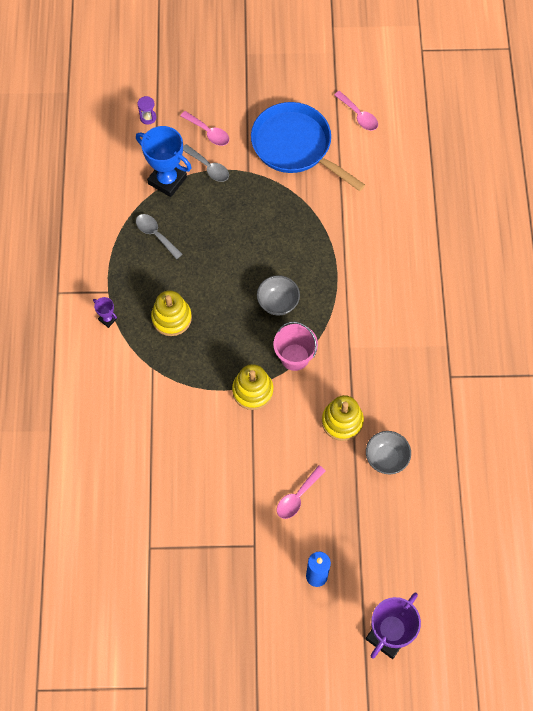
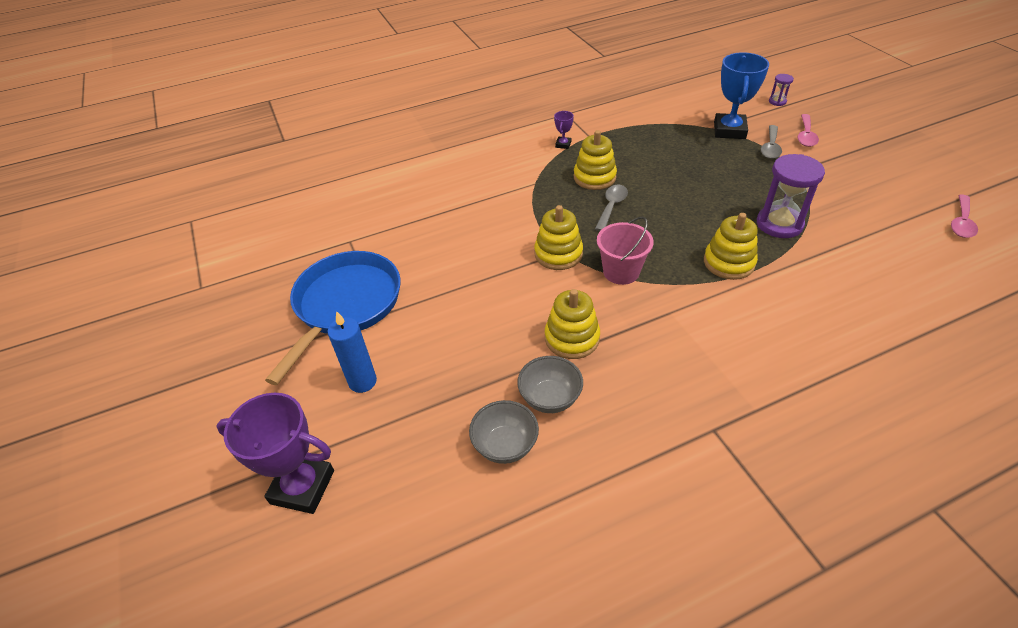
camera: 70 degrees right, 20 degrees down
grey spoon [136,214,182,259] -> grey spoon moved to [595,184,628,231]
blue pan [251,102,365,191] -> blue pan moved to [265,251,401,385]
grey bowl [257,275,300,316] -> grey bowl moved to [469,400,539,464]
pink spoon [277,465,326,519] -> none
none -> yellow stacking toy [704,213,758,280]
none -> purple hourglass [757,154,825,238]

